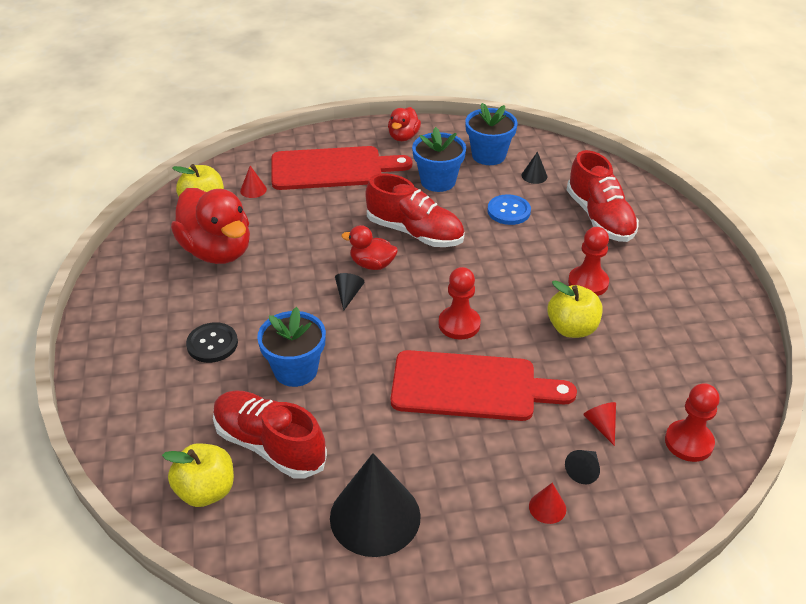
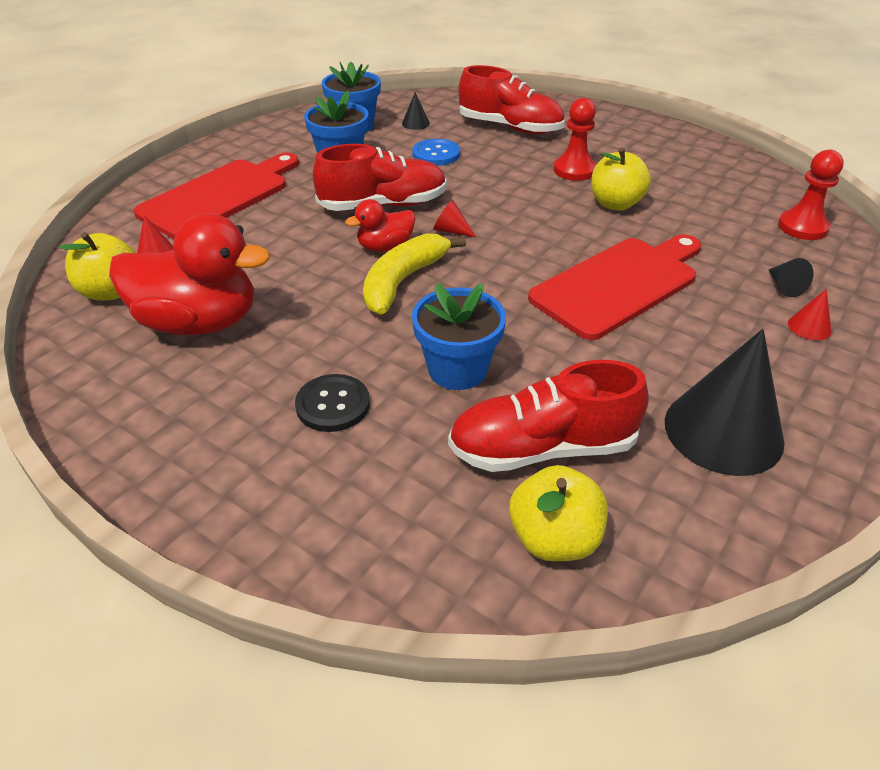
camera: 45 degrees left, 0 degrees up
black cone [335,273,364,310] -> yellow banana [363,233,466,314]
red duck [388,107,421,141] -> none
red pawn [438,267,481,340] -> none
red cone [583,402,616,446] -> red cone moved to [433,200,476,238]

